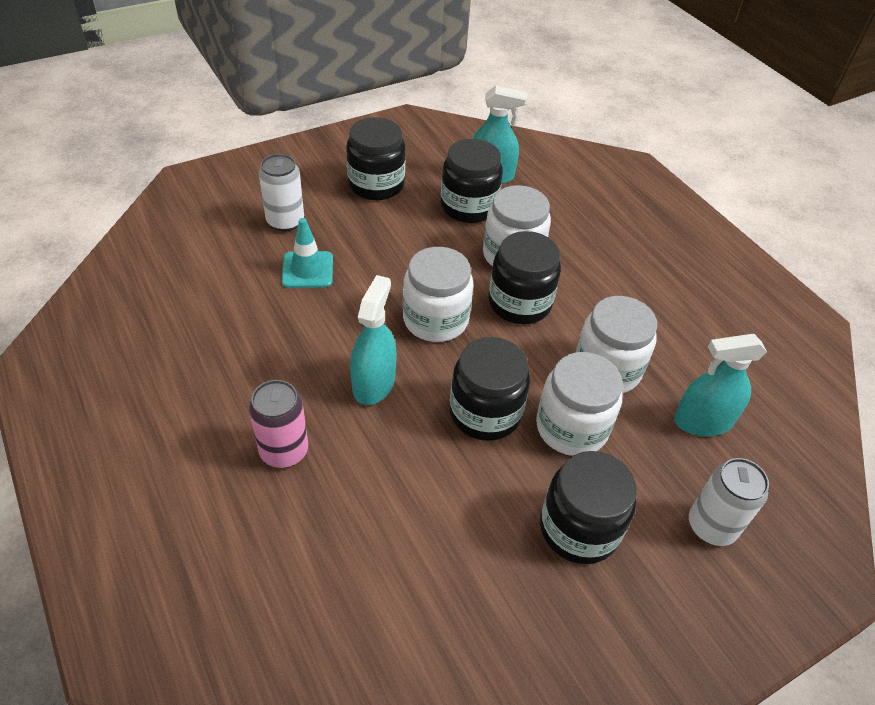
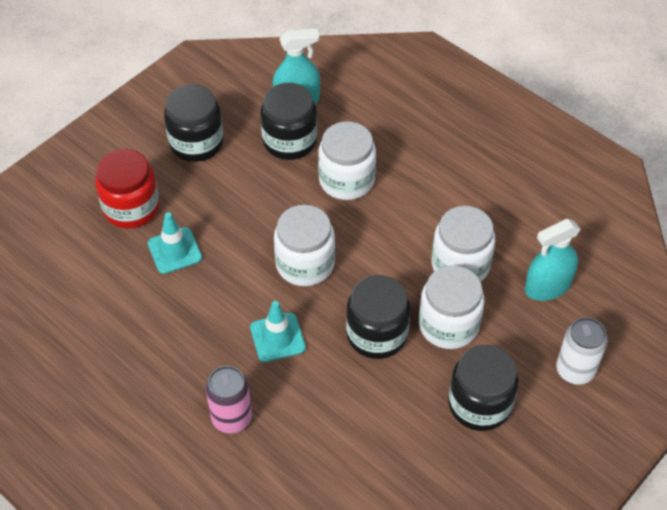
camera: 15 degrees left, 5 degrees up
white can [259,154,304,231] -> red jar [95,149,159,229]
turquoise spray bottle [350,275,397,405] -> turquoise traffic cone [250,301,306,362]
black jar [489,231,561,324] -> none

